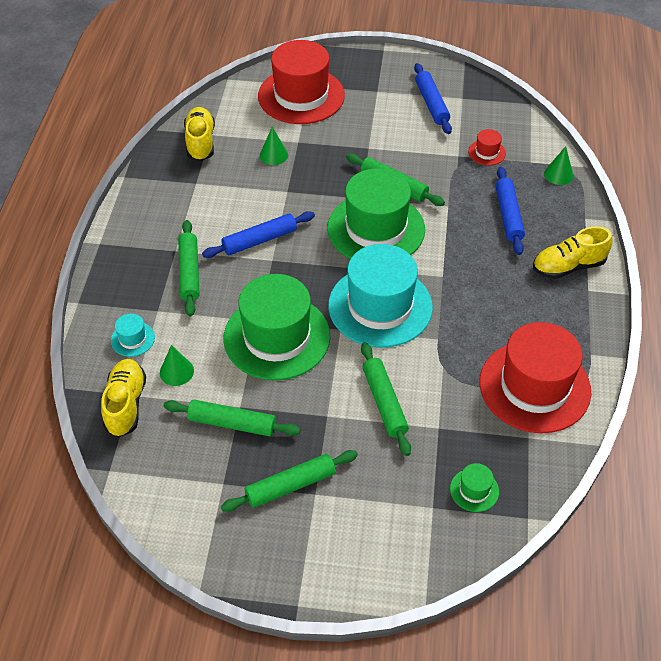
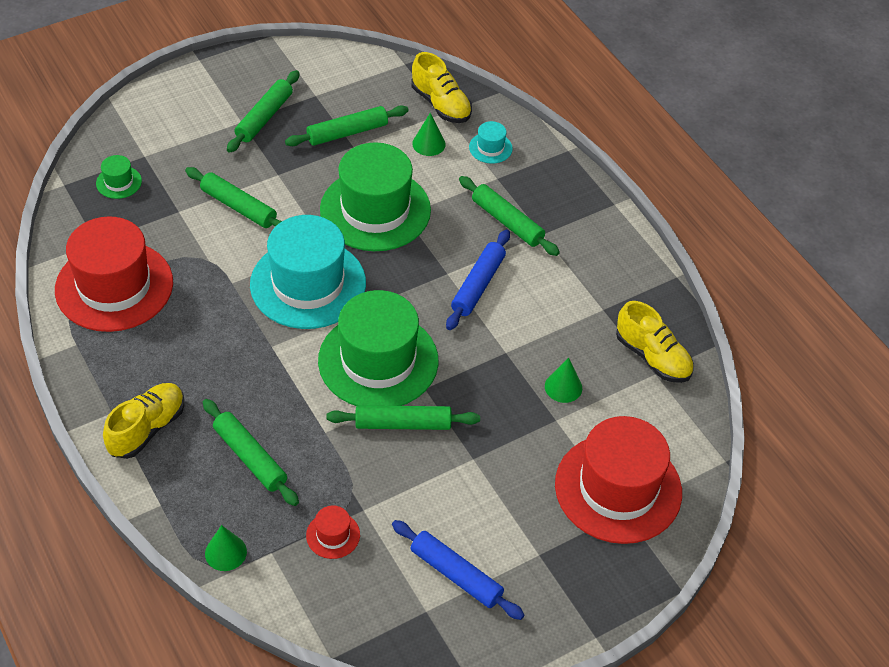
camera: 140 degrees right, 0 degrees up
blue rolling pin [495,167,525,255] -> green rolling pin [203,399,299,506]

